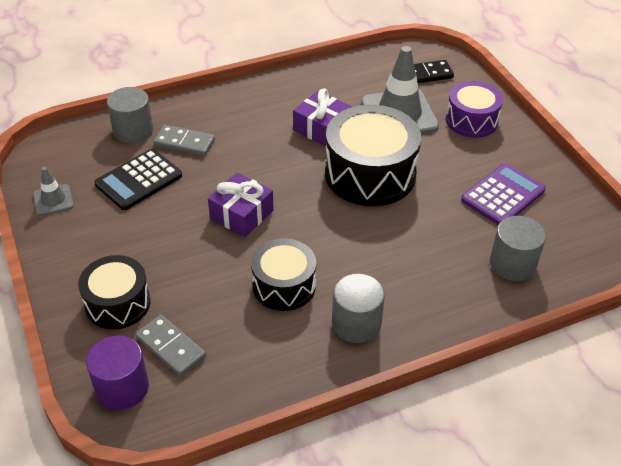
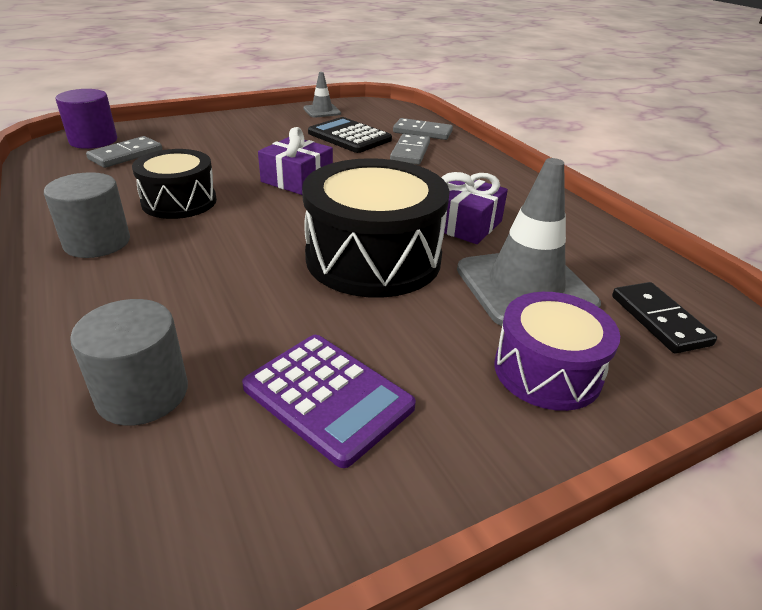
camera: 85 degrees right, 10 degrees down
black drum [78,255,150,330] -> none
grey cylinder [107,87,153,143] -> grey domino [393,118,453,140]

